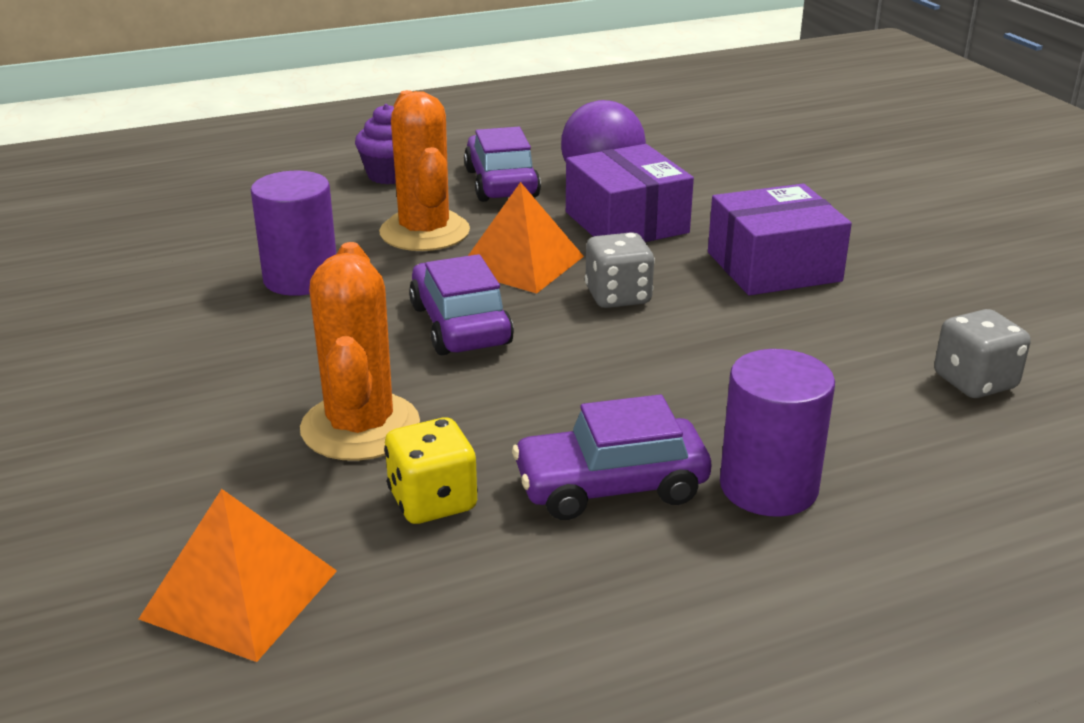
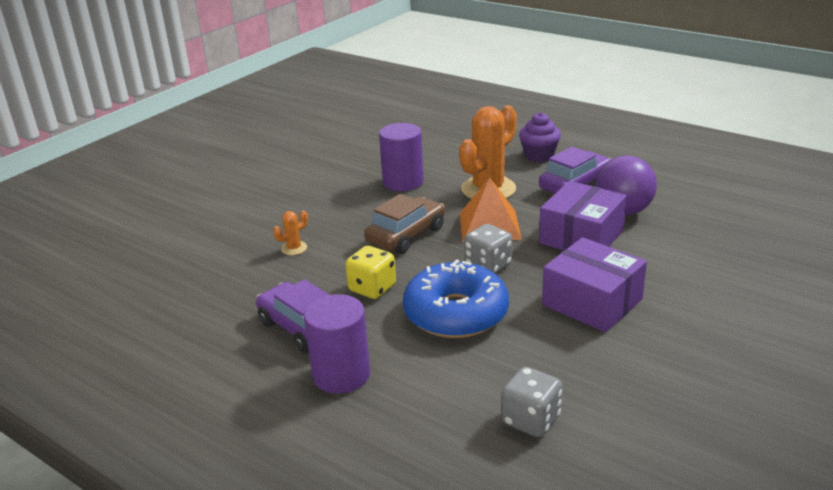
camera: 60 degrees right, 0 degrees up
orange pyramid [139,489,337,662] -> none
orange cactus [300,242,420,461] -> orange cactus [273,210,308,255], size x0.44
yellow dice [384,418,478,524] -> yellow dice moved to [345,246,396,299]
purple car [409,254,514,355] -> brown car [364,194,445,254]
none -> blue donut [403,260,509,338]

